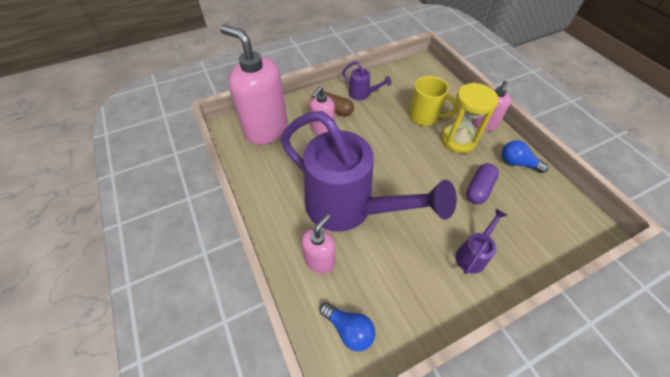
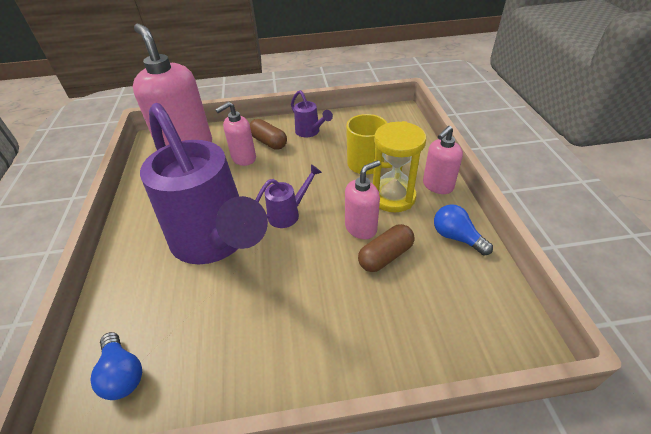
camera: 20 degrees right, 10 degrees down
pink soap dispenser [301,214,335,274] -> pink soap dispenser moved to [345,160,381,239]
purple watering can [455,208,507,274] -> purple watering can moved to [256,164,322,228]
purple capsule [466,163,499,204] -> brown capsule [358,224,414,272]

